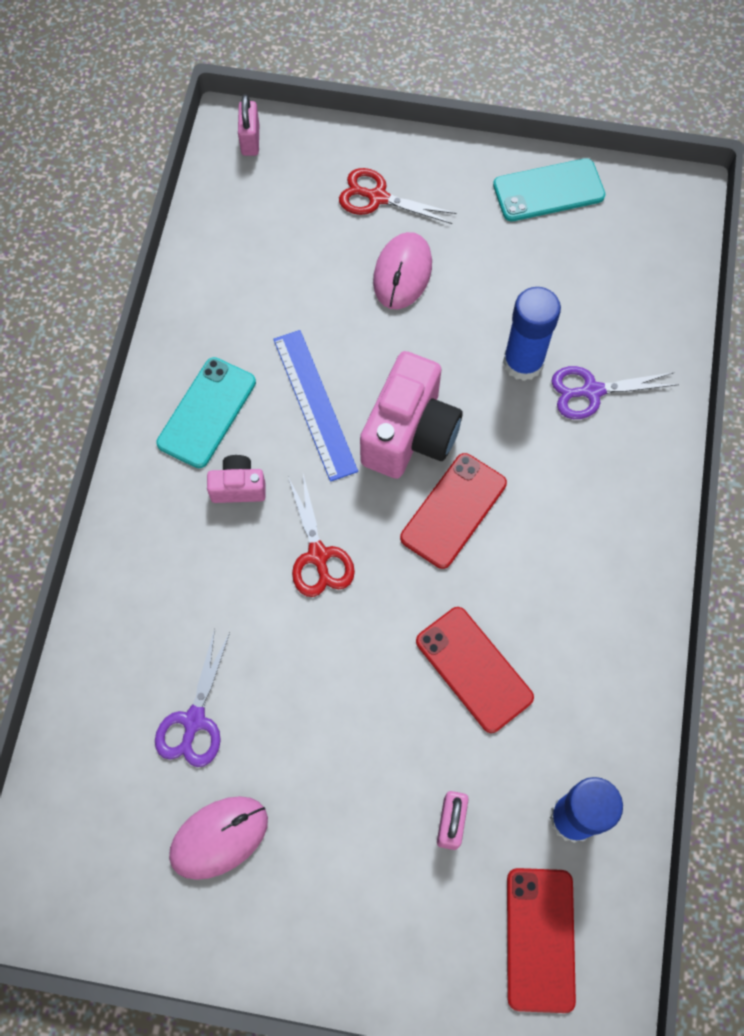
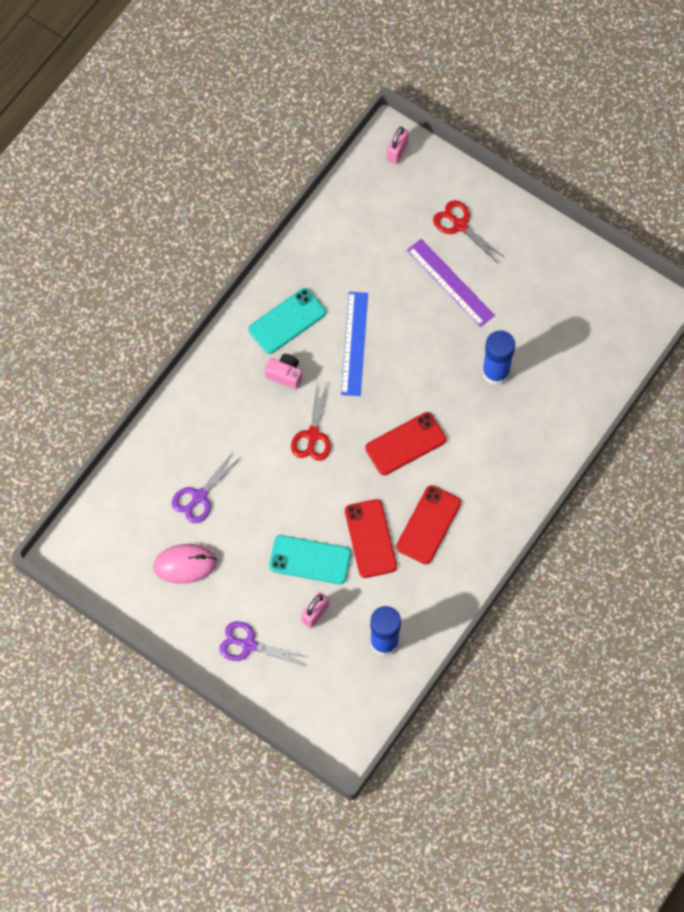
camera: 25 degrees right, 0 degrees up
pink camera [360,351,463,479] -> none
pink mouse [373,232,432,309] -> purple ruler [407,239,495,327]
turquoise phone [493,158,605,221] -> turquoise phone moved to [269,535,351,584]
red phone [507,868,576,1013] -> red phone moved to [396,485,461,564]
purple scissors [551,366,679,419] -> purple scissors moved to [219,621,308,666]

